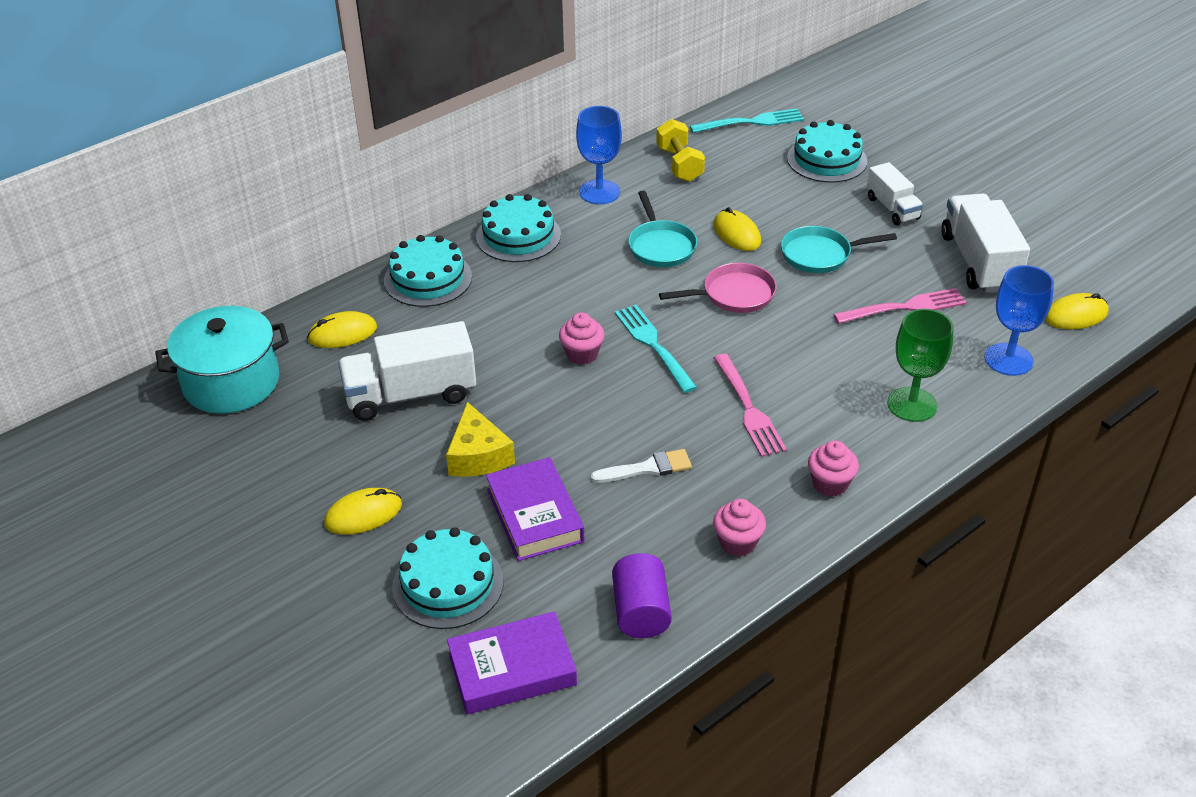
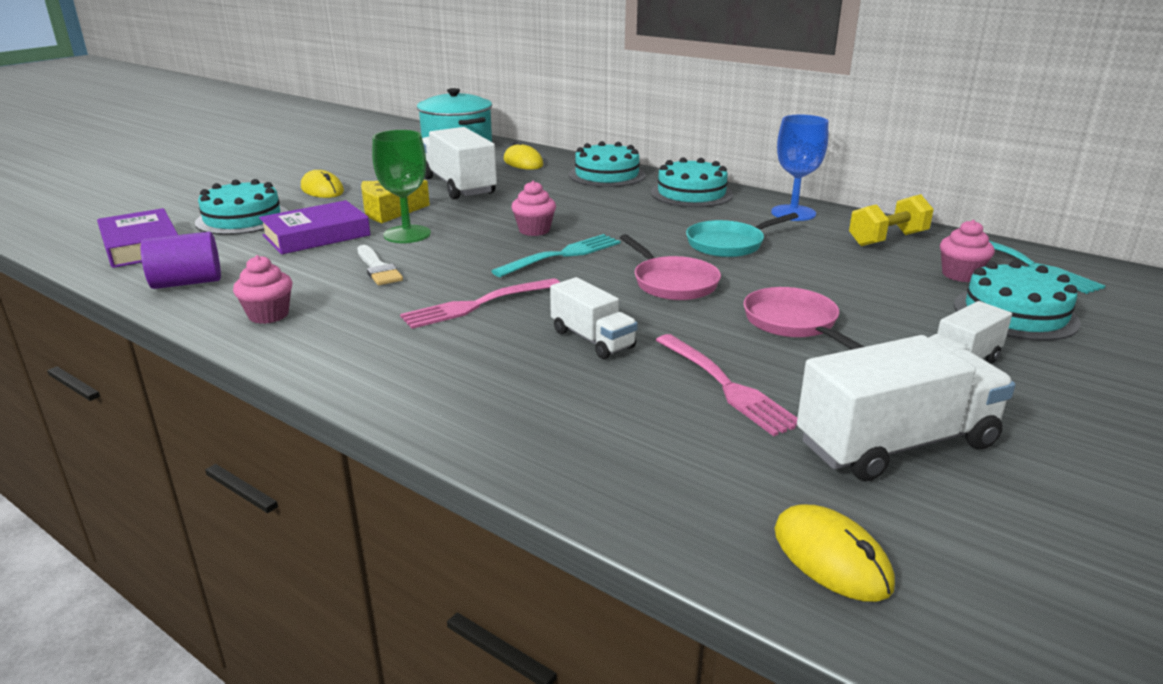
camera: 75 degrees right, 15 degrees down
yellow mouse [713,207,761,251] -> none
turquoise pan [781,226,897,273] -> pink pan [743,287,864,350]
pink cupcake [808,440,859,497] -> pink cupcake moved to [940,220,995,282]
green goblet [887,309,954,422] -> green goblet moved to [372,130,431,243]
blue goblet [984,265,1054,376] -> none
none -> white truck [550,277,638,359]

